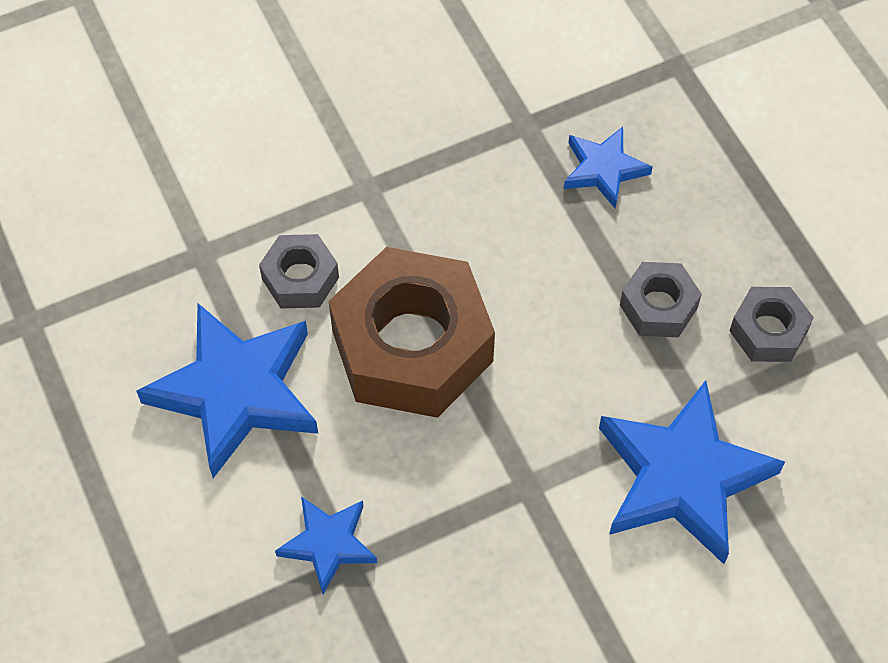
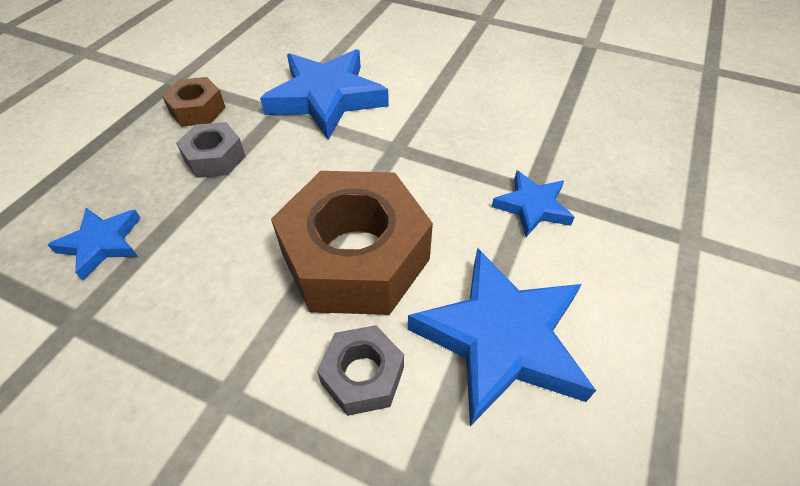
camera: 130 degrees left, 10 degrees down
grey nut [729,287,814,362] -> brown nut [162,77,226,127]

